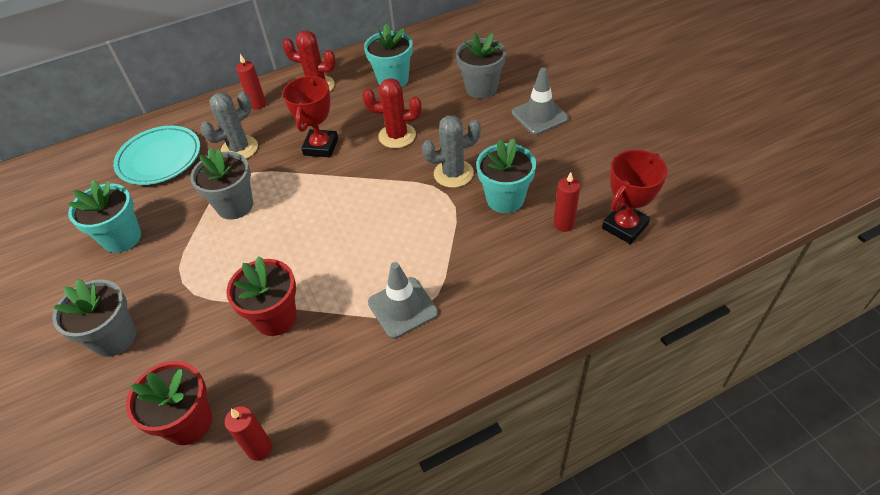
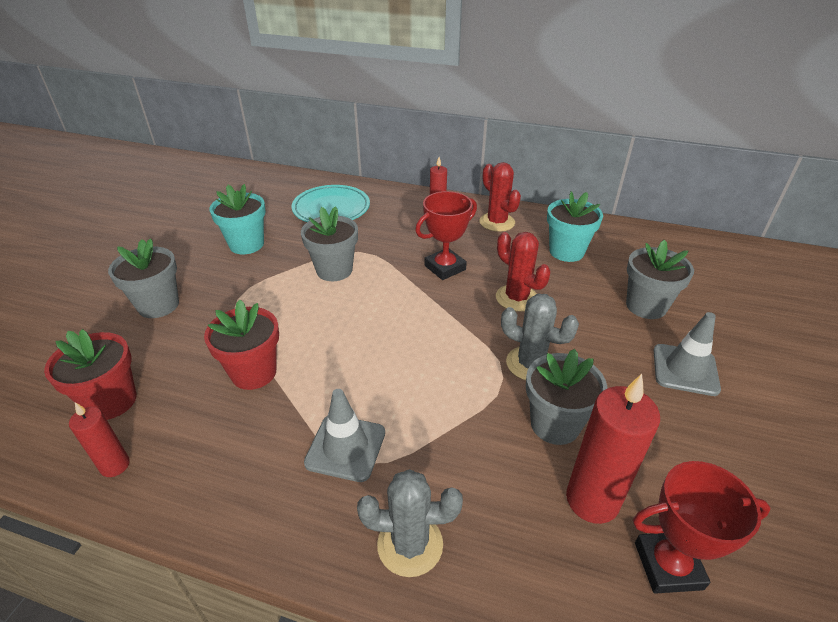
camera: 40 degrees right, 10 degrees down
grey cactus [200,91,258,159] -> grey cactus moved to [357,469,463,577]
turquoise flower pot [476,138,536,213] -> grey flower pot [526,349,607,445]
red candle [554,172,580,232] -> red candle [566,374,660,524], size x1.79

